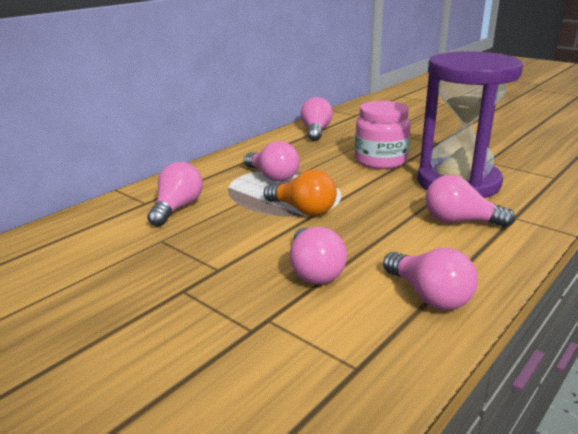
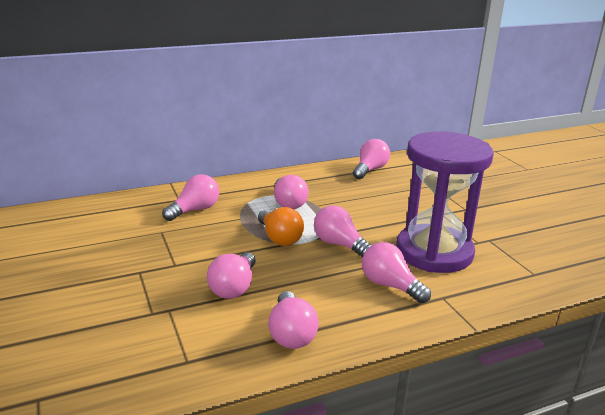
camera: 25 degrees right, 0 degrees up
pink jar [355,101,411,169] -> none
none -> pink light bulb [314,205,371,258]

